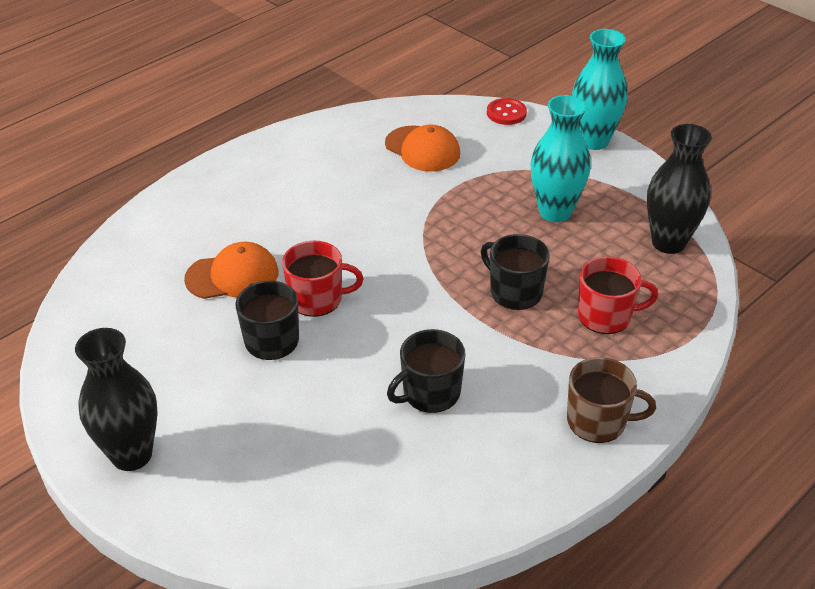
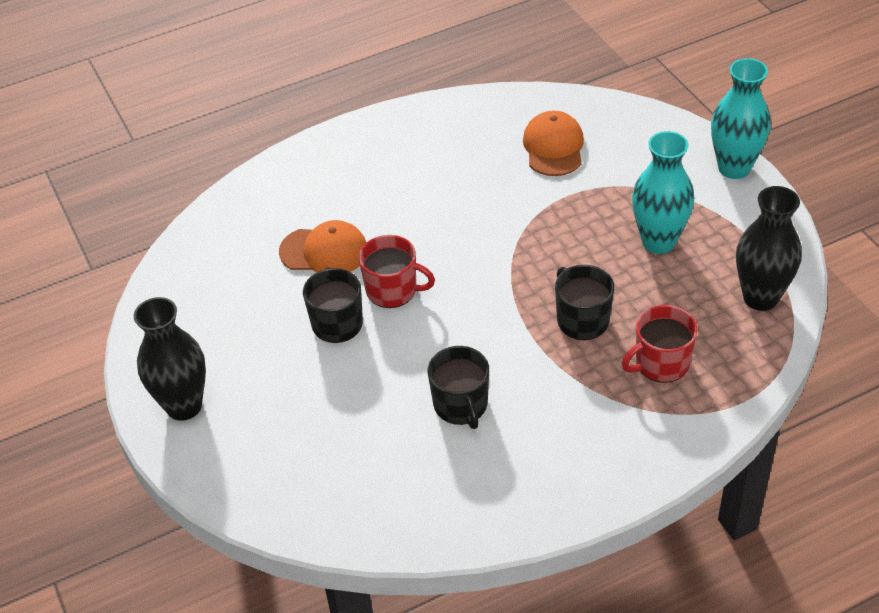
camera: 20 degrees right, 5 degrees up
orange cap [385,125,460,171] -> orange cap turned 150 degrees counterclockwise [523,111,584,176]
black mug [387,329,466,413] -> black mug turned 90 degrees counterclockwise [427,346,489,429]
red button [487,98,527,125] -> none
brown mug [567,357,656,443] -> none
red mug [578,256,658,334] -> red mug turned 135 degrees clockwise [622,305,698,383]

